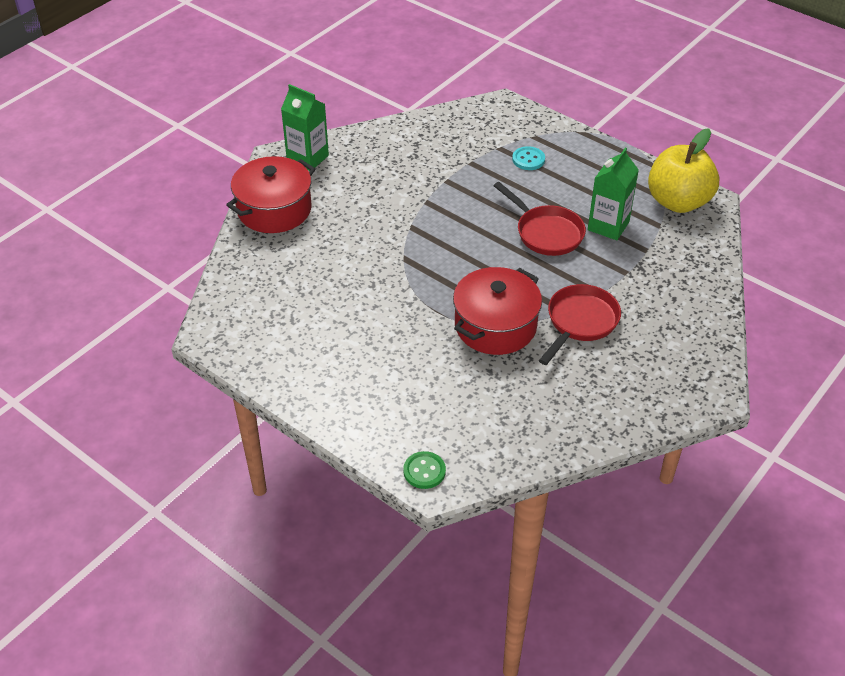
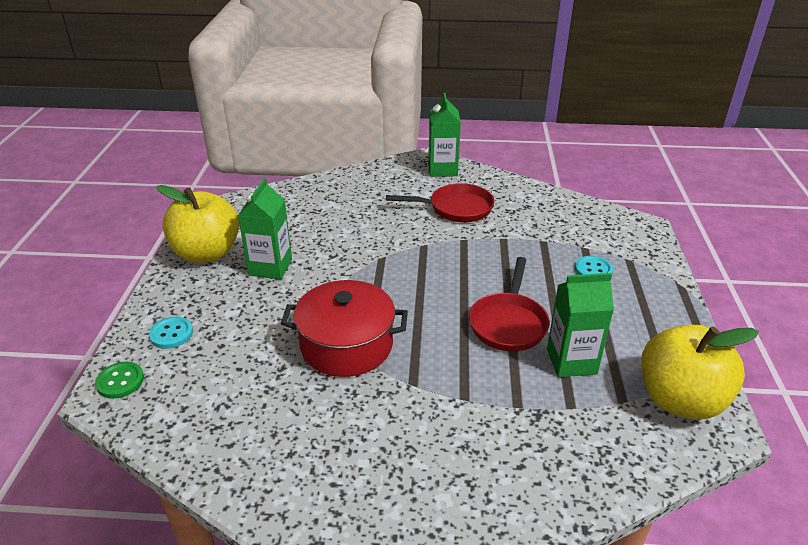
camera: 55 degrees right, 10 degrees down
red pot [226,156,316,233] -> none
red pan [539,284,621,365] -> red pan moved to [386,183,494,222]
none -> turquoise button [149,317,193,349]
none -> yellow apple [156,185,239,263]
none -> green carton [238,178,292,279]

